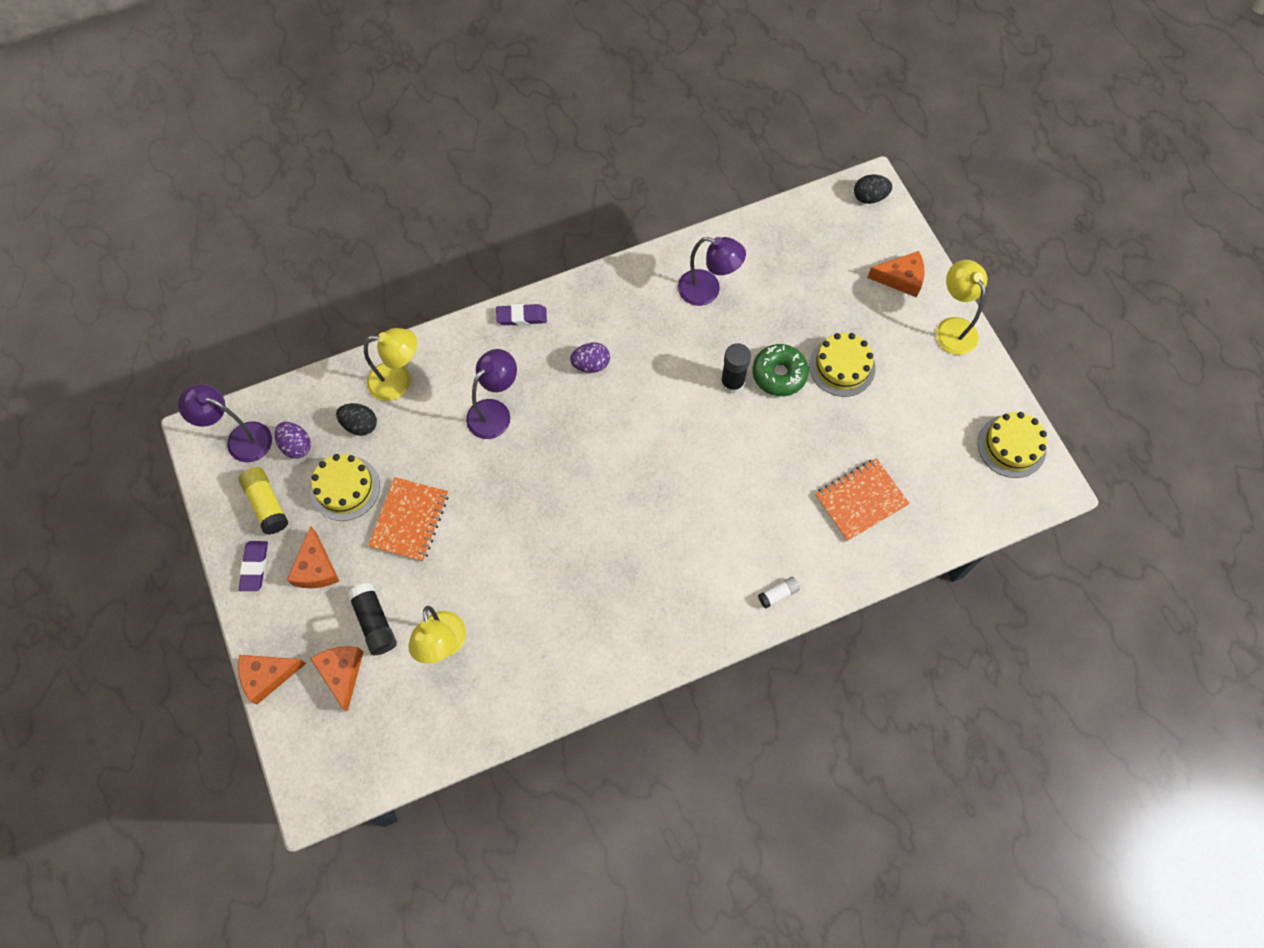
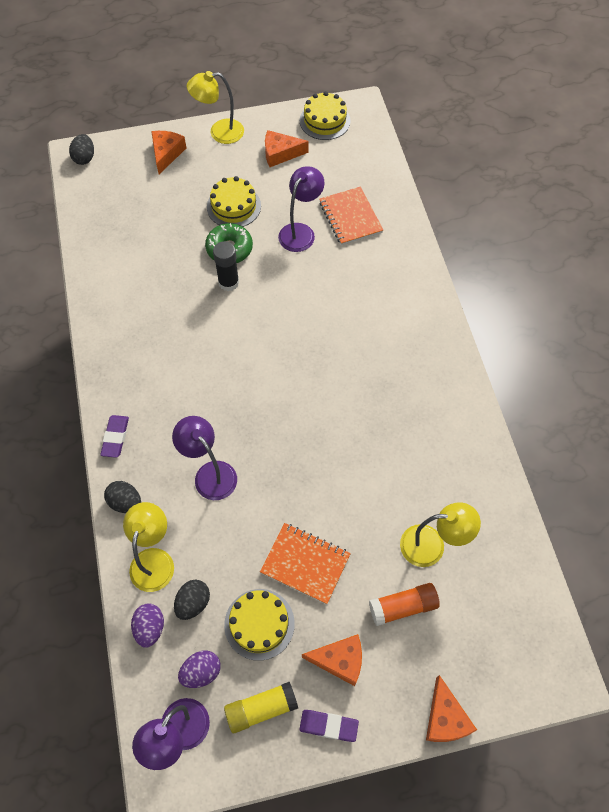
camera: 80 degrees left, 5 degrees down
orange cheese [310,646,363,712] -> orange cheese moved to [265,130,308,167]
black glue stick [347,583,397,655] -> orange glue stick [369,583,440,626]
purple egg [570,342,610,373] -> purple egg moved to [131,603,164,648]
purple lamp [678,237,746,306] -> purple lamp moved to [278,166,325,252]
white glue stick [758,577,800,608] -> none
none -> black egg [104,481,141,513]

